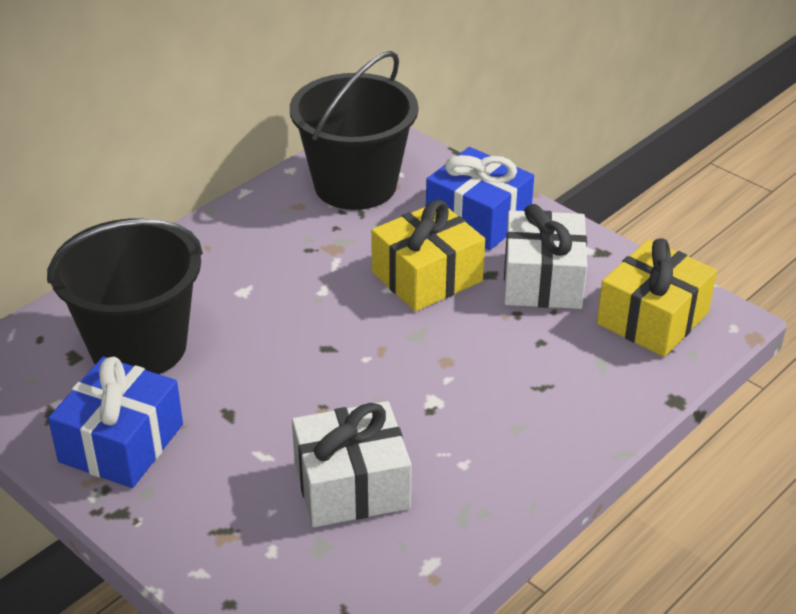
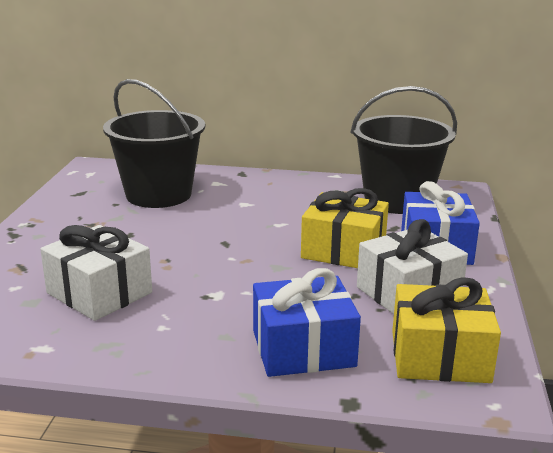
camera: 55 degrees right, 15 degrees down
blue gift [48,357,183,488] -> blue gift moved to [253,268,361,377]

